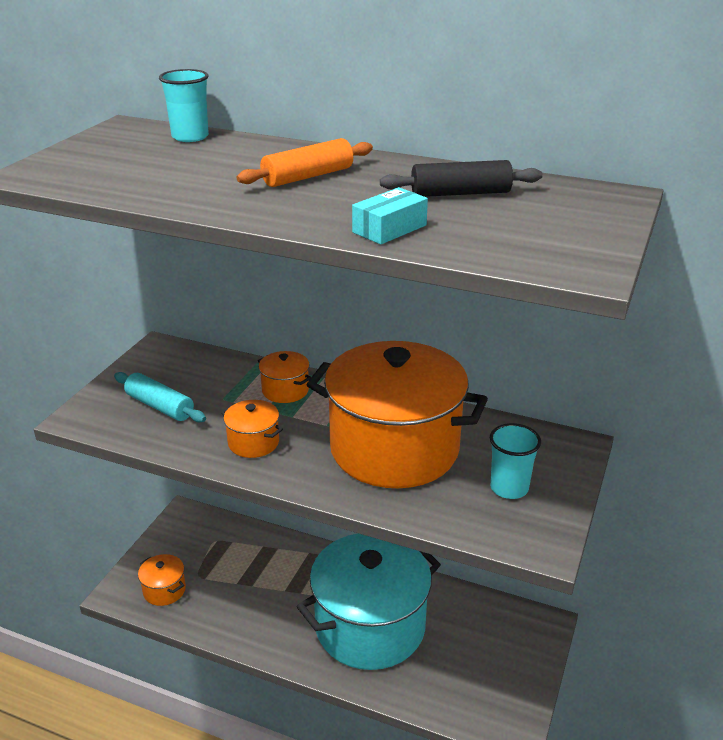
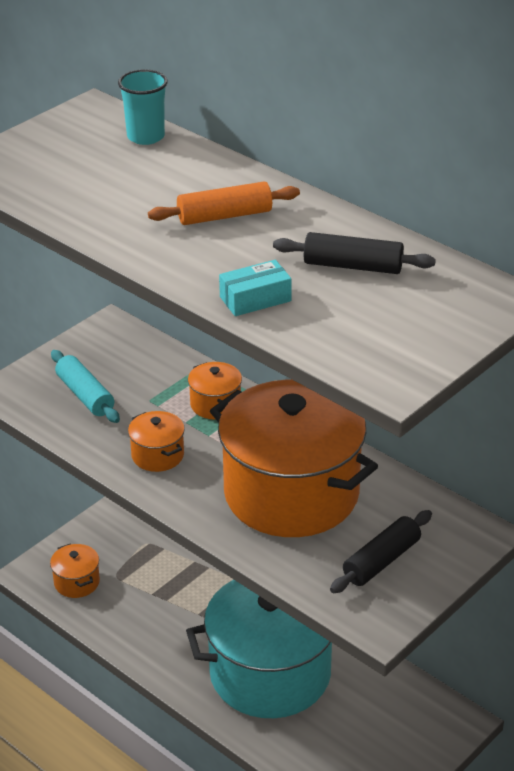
camera: 20 degrees right, 5 degrees up
turquoise cup [490,423,541,499] -> black rolling pin [330,510,432,593]

